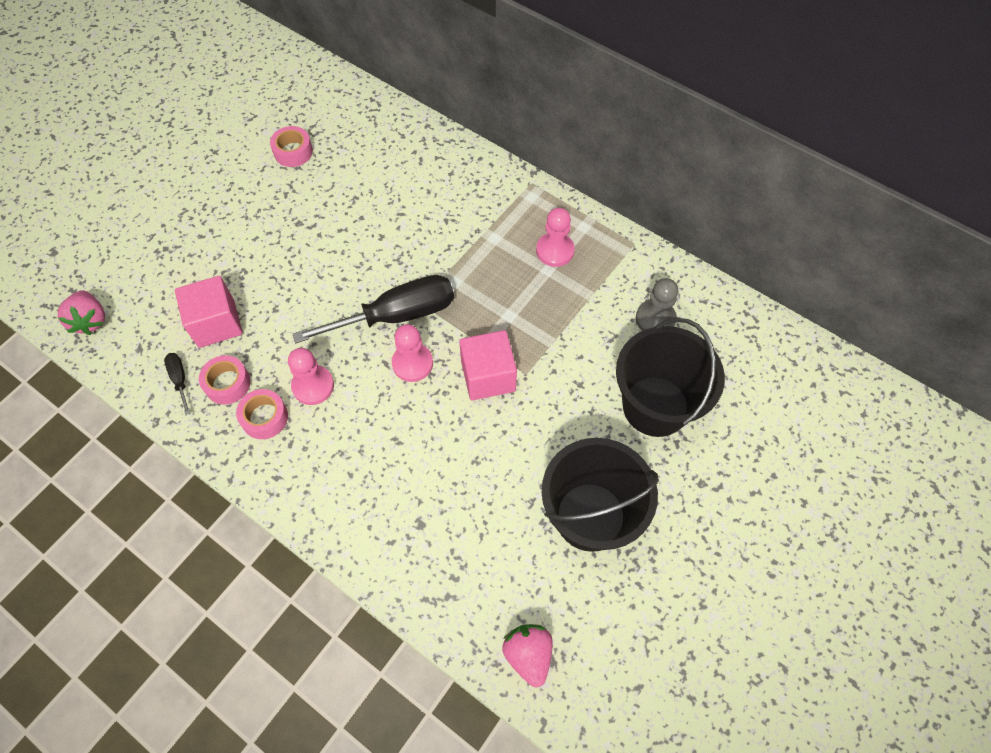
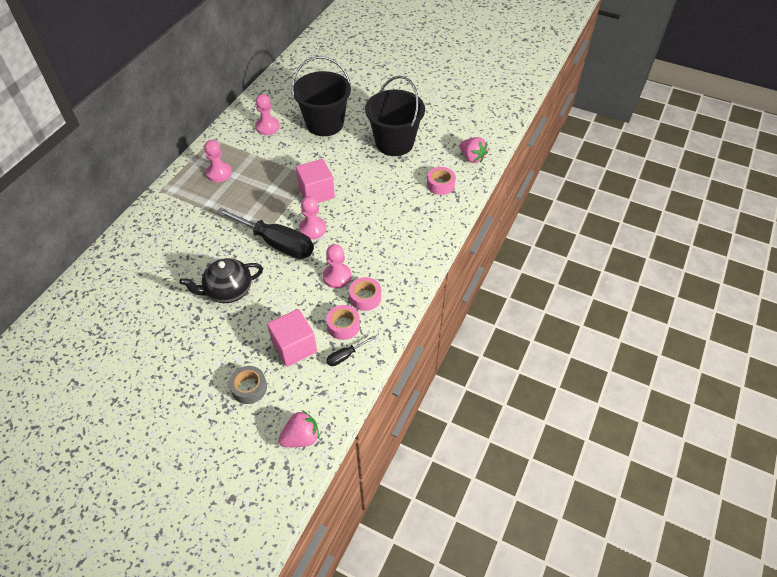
camera: 100 degrees left, 10 degrees down
pink tape [270,126,313,167] -> pink tape moved to [427,167,456,195]
black screwdriver [293,275,454,343] -> black screwdriver turned 150 degrees clockwise [216,207,314,259]
pink strawberry [502,624,553,687] -> pink strawberry turned 105 degrees counterclockwise [460,137,488,163]
grey pawn [636,278,678,331] -> pink pawn [255,94,280,135]
none -> black teapot [179,258,263,303]
none -> grey tape [229,366,267,404]

